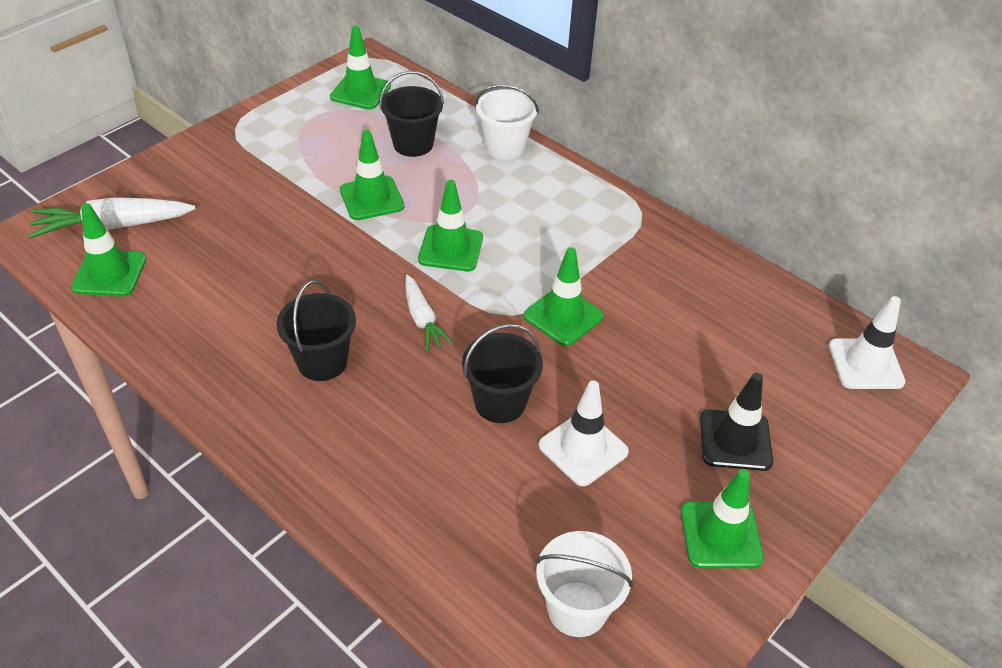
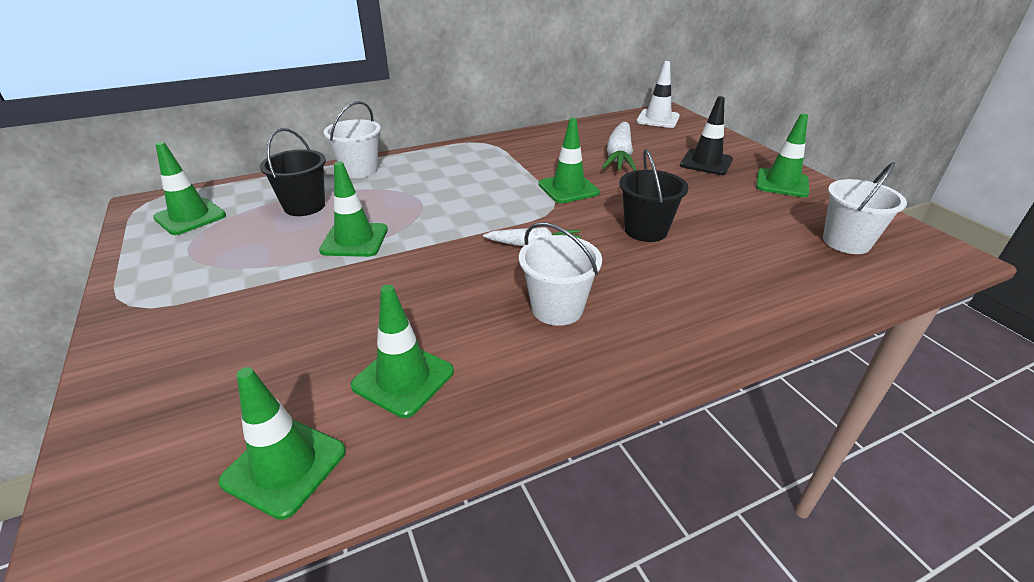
camera: 65 degrees left, 10 degrees down
white carrot [28,197,196,238] -> white carrot moved to [602,122,637,171]
black bucket [277,280,356,381] -> white bucket [519,222,602,326]
green traffic cone [418,180,483,271] -> green traffic cone moved to [350,285,454,418]
white traffic cone [539,381,629,486] -> none

